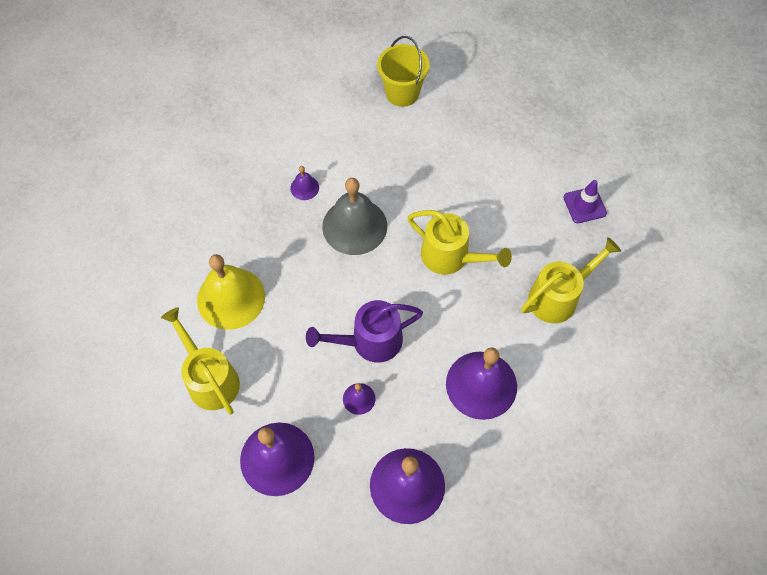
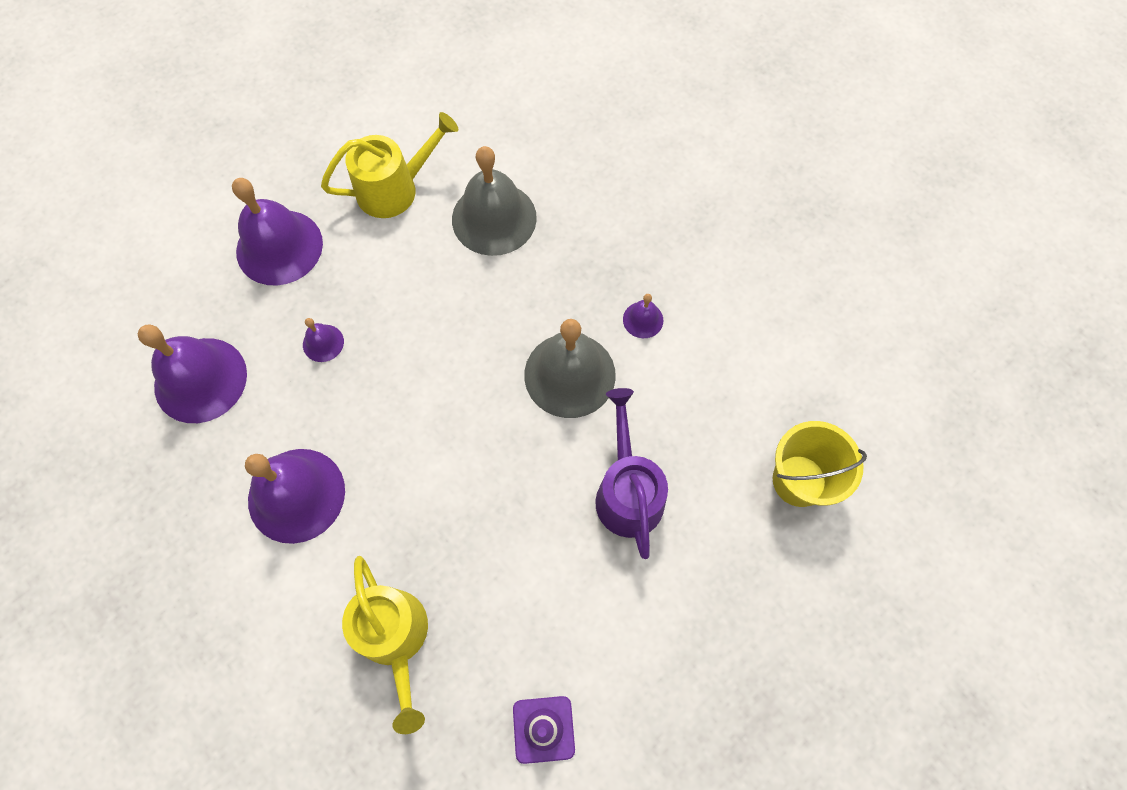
camera: 100 degrees right, 5 degrees up
yellow bell [197,254,265,330] -> grey bell [452,146,537,256]
purple watering can [306,300,423,363] -> purple watering can moved to [595,388,668,559]
yellow watering can [408,210,512,274] -> none

